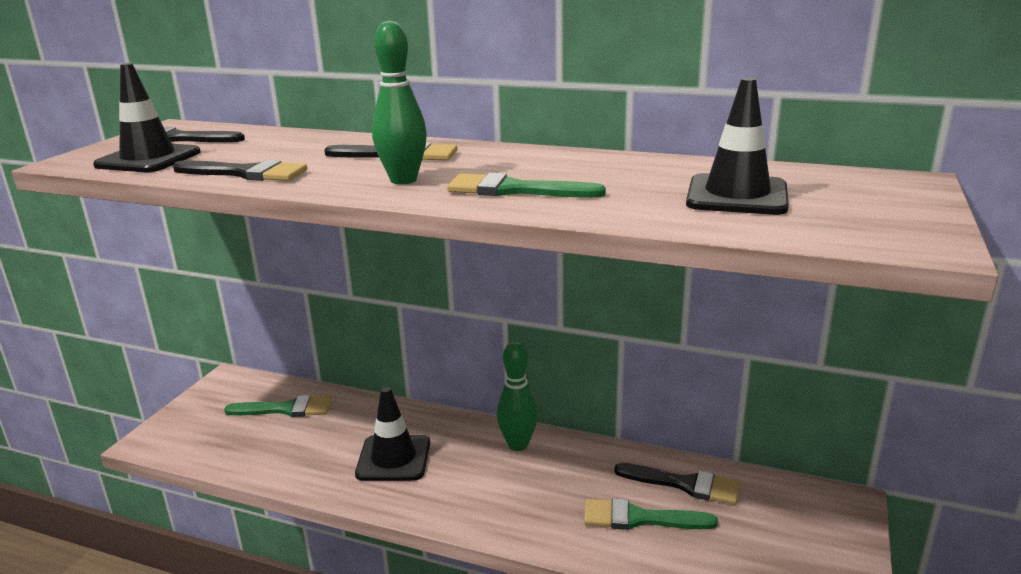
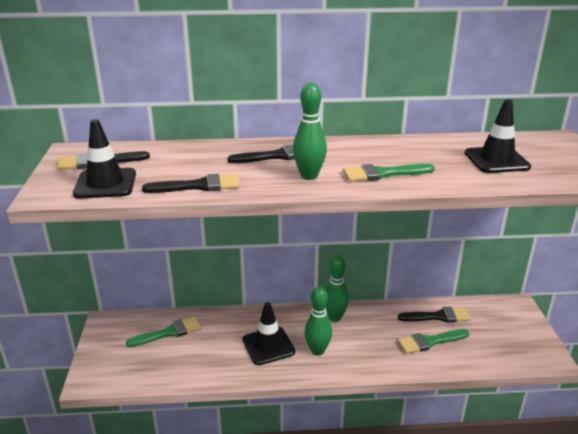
camera: 25 degrees left, 5 degrees up
none -> green bowling pin [305,287,332,356]

